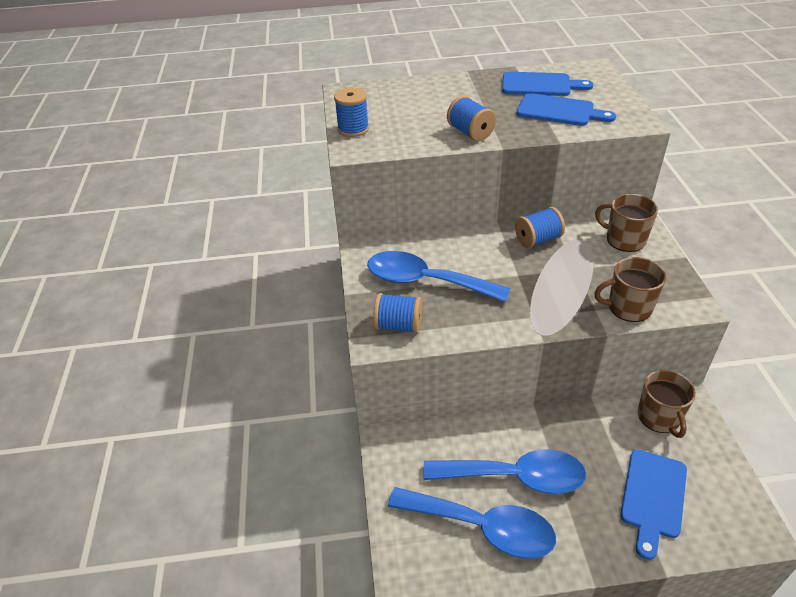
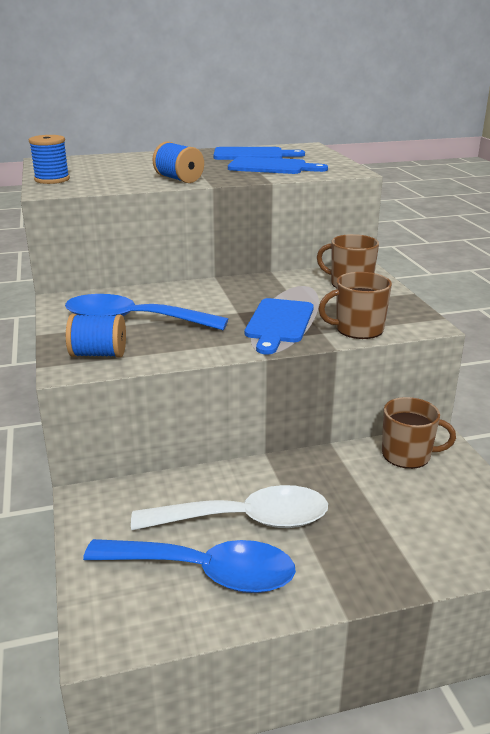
camera: 10 degrees left, 15 degrees down
blue spoon [423,449,586,494] -> white spoon [131,485,328,530]
blue spool [515,207,565,248] -> none
blue cutting board [620,449,687,560] -> blue cutting board moved to [245,298,314,354]
brown mug [638,370,696,438] -> brown mug turned 60 degrees counterclockwise [382,397,456,469]

